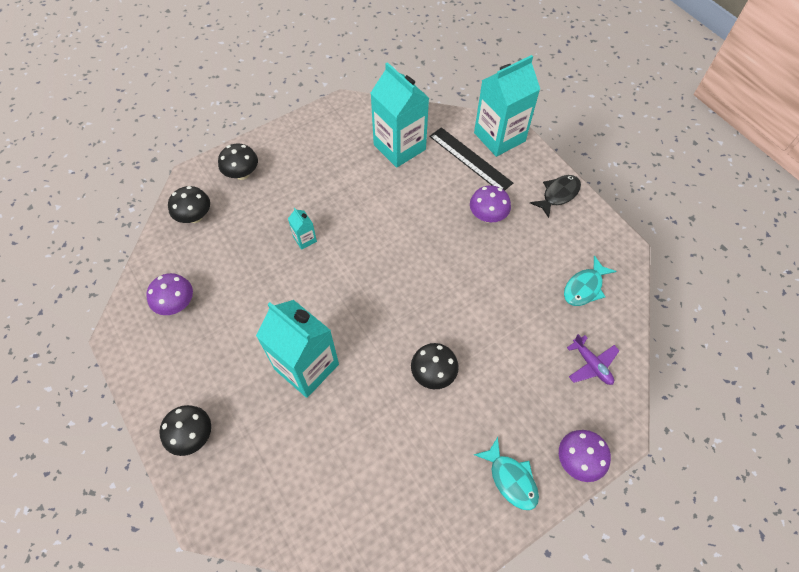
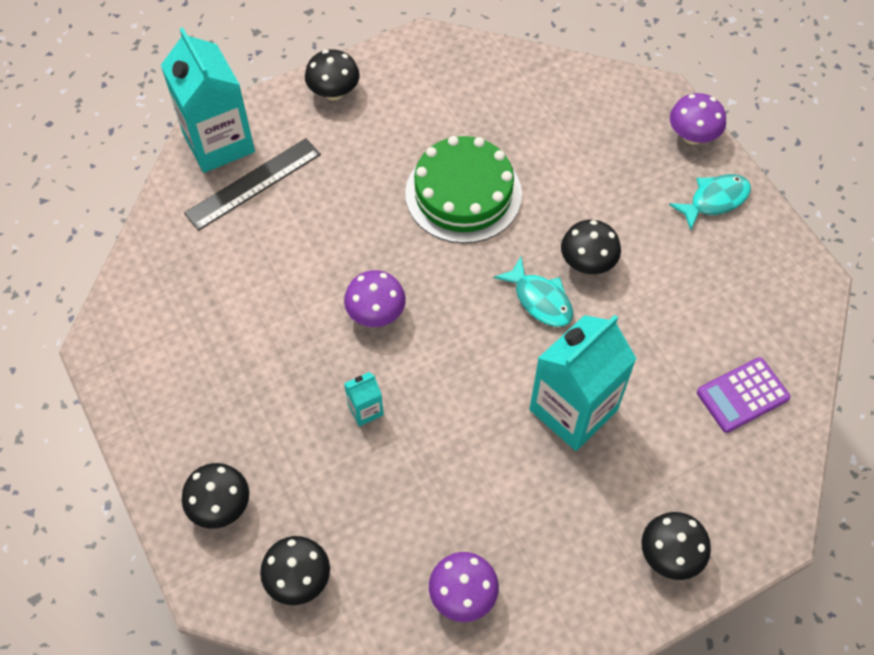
camera: 85 degrees left, 0 degrees up
turquoise carton [371,62,429,168] -> none
purple mushroom [470,185,511,223] -> purple mushroom moved to [344,270,406,327]
black fish [530,175,581,218] -> black mushroom [305,49,360,100]
turquoise fish [564,256,616,306] -> turquoise fish moved to [494,257,573,327]
purple plane [567,334,620,385] -> none
none -> green cake [405,136,522,243]
none -> purple calculator [697,357,790,433]

